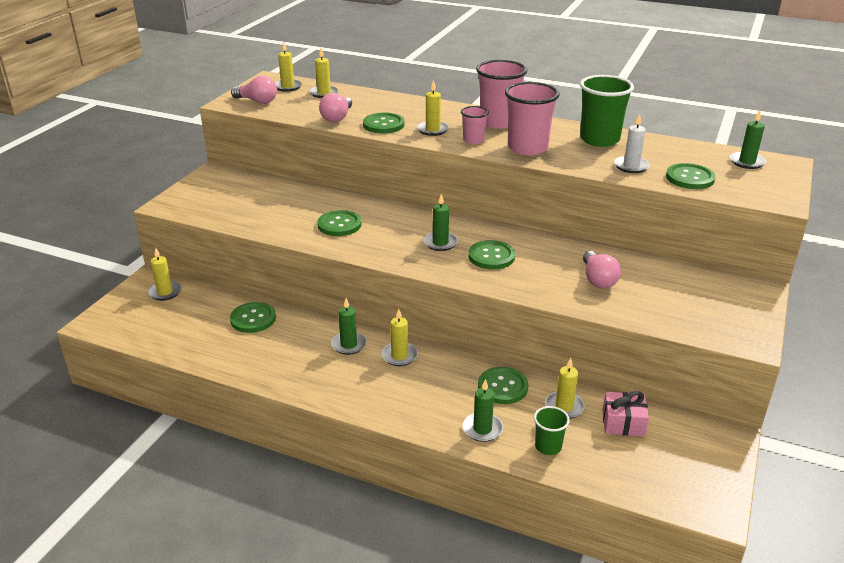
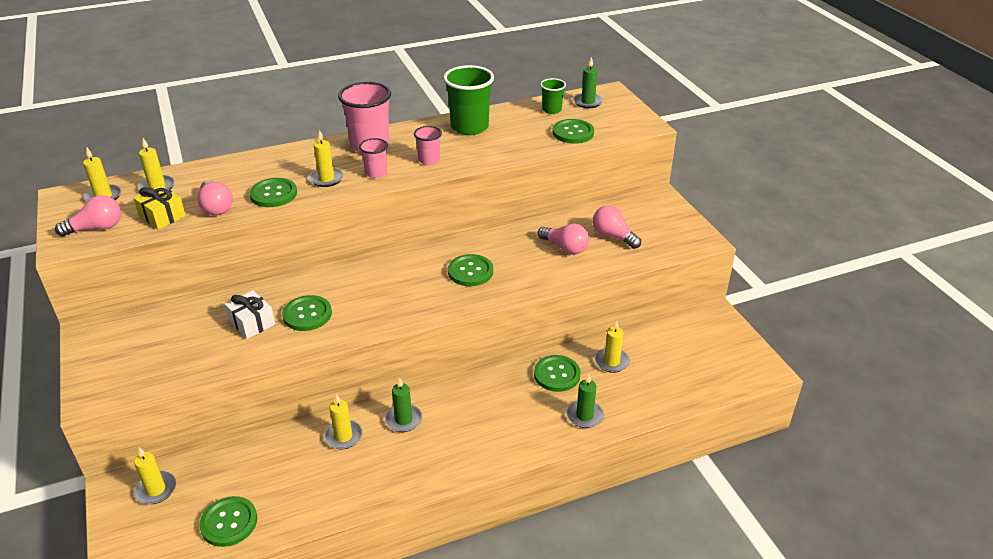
camera: 45 degrees left, 5 degrees up
green button [230,302,276,333] -> green button moved to [199,496,257,547]
yellow candle [381,309,418,366] -> yellow candle moved to [324,394,362,449]
green candle [423,194,458,251] -> none
pink cup [505,82,560,155] -> pink cup [414,126,442,165], size x0.53
green cup [534,406,570,455] -> green cup moved to [540,78,566,114]
pink gift [602,391,649,437] -> none
white candle [614,114,650,173] -> none
none -> yellow gift [133,185,186,230]
none -> white gift [225,290,275,339]
none -> pink light bulb [593,206,641,249]

